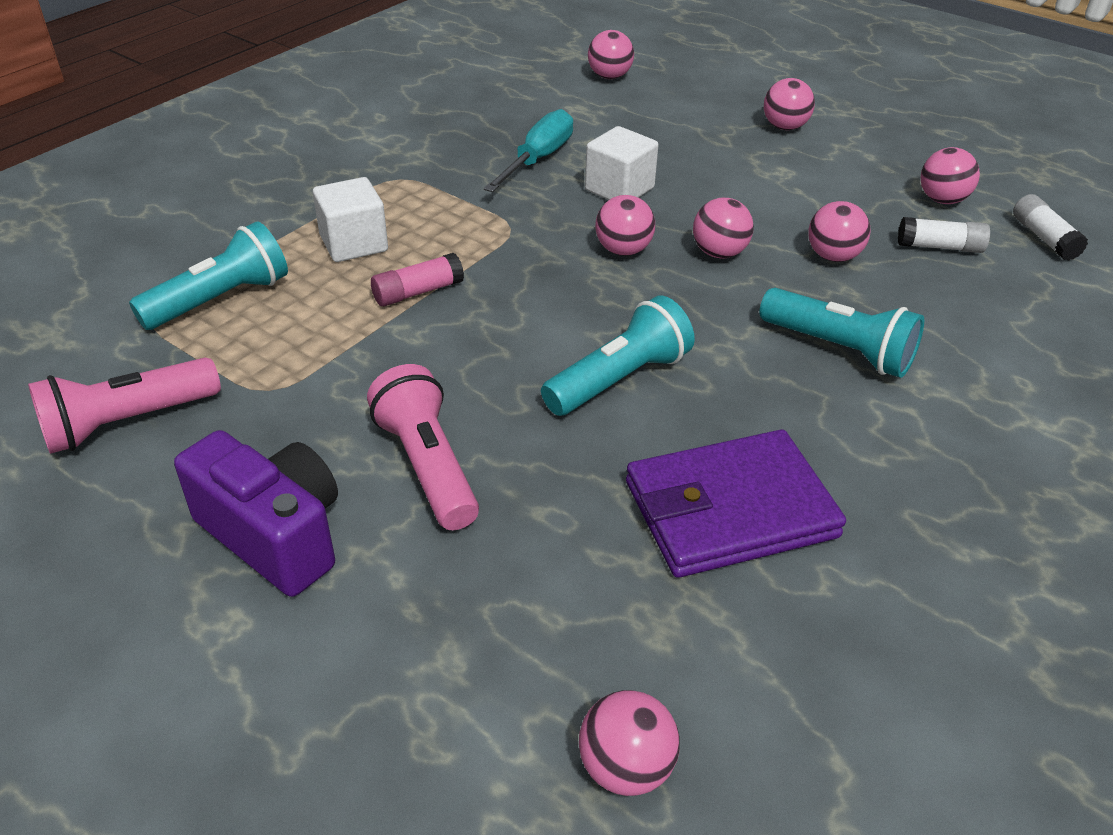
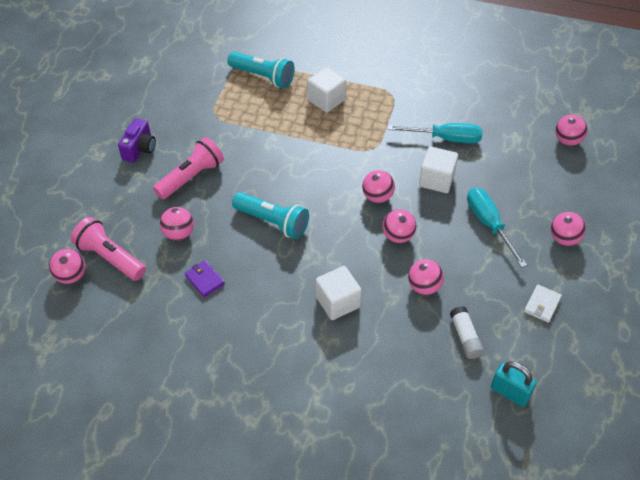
camera: 70 degrees right, 10 degrees up
pink flashlight [28,357,221,454] -> pink flashlight moved to [71,217,146,281]
purple camera [174,430,338,597] -> purple camera [118,118,156,163], size x0.65
pink glue stick [371,253,464,306] -> none
purple wallet [626,430,846,578] -> purple wallet [185,260,225,297], size x0.43
turquoise flashlight [760,288,924,378] -> white cube [316,266,361,320]
pink ball [921,147,980,204] -> pink ball moved to [160,207,194,241]
white glue stick [1013,194,1088,261] -> turquoise padlock [491,361,536,407]
none -> turquoise screwdriver [467,188,527,268]
none -> white wallet [524,284,562,323]

